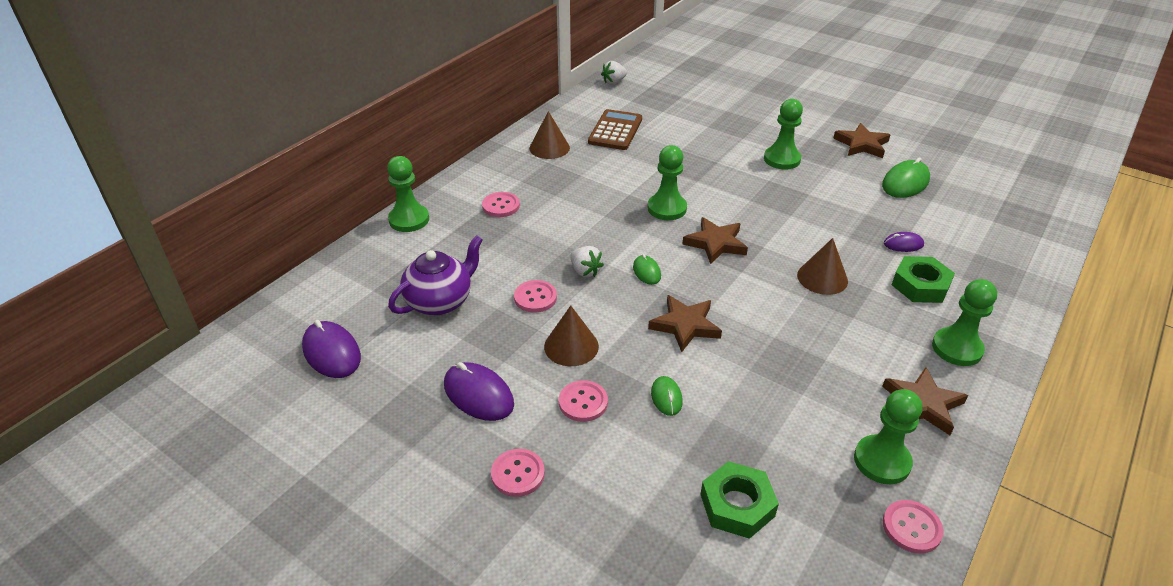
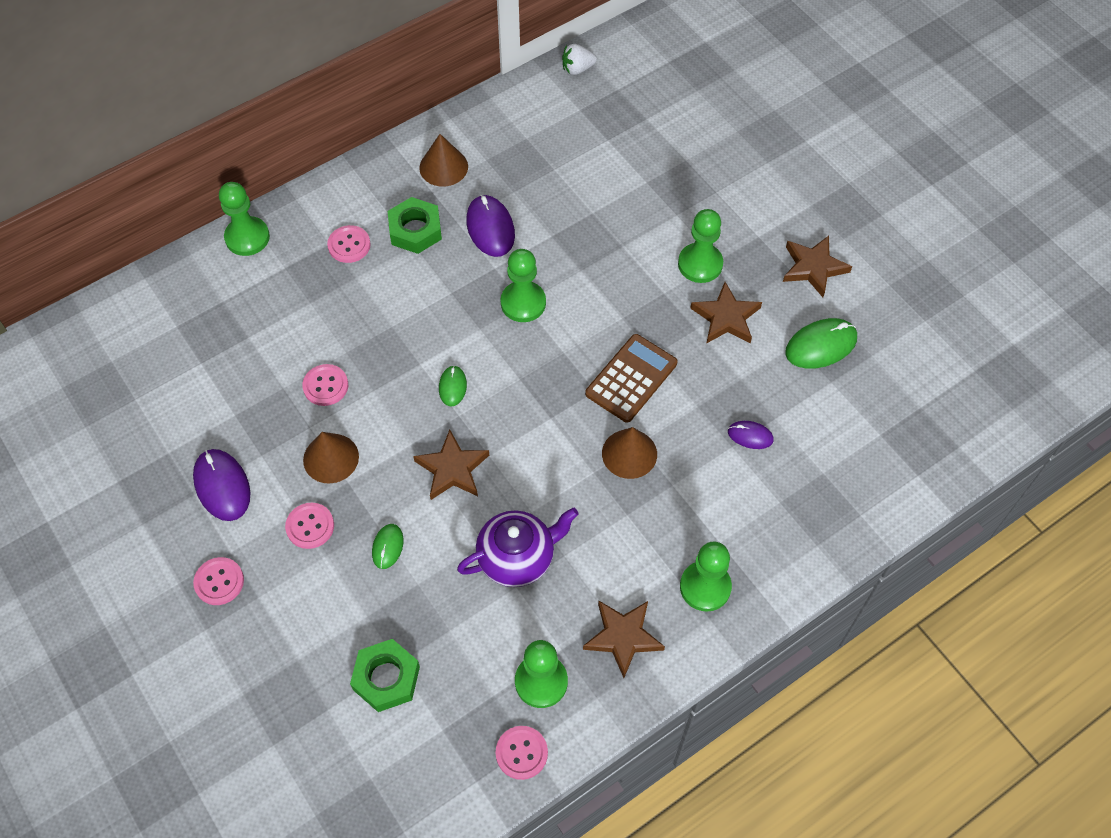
camera: 20 degrees right, 20 degrees up
purple mouse [302,320,361,378] -> purple mouse moved to [466,195,515,257]
purple teapot [388,235,483,315] -> purple teapot moved to [457,507,579,587]
white strawberry [570,246,604,277] -> none
brown calculator [588,109,642,150] -> brown calculator moved to [585,334,677,423]
brown star [682,217,748,264] -> brown star moved to [690,282,762,344]
green nut [892,256,955,303] -> green nut moved to [388,197,442,254]

